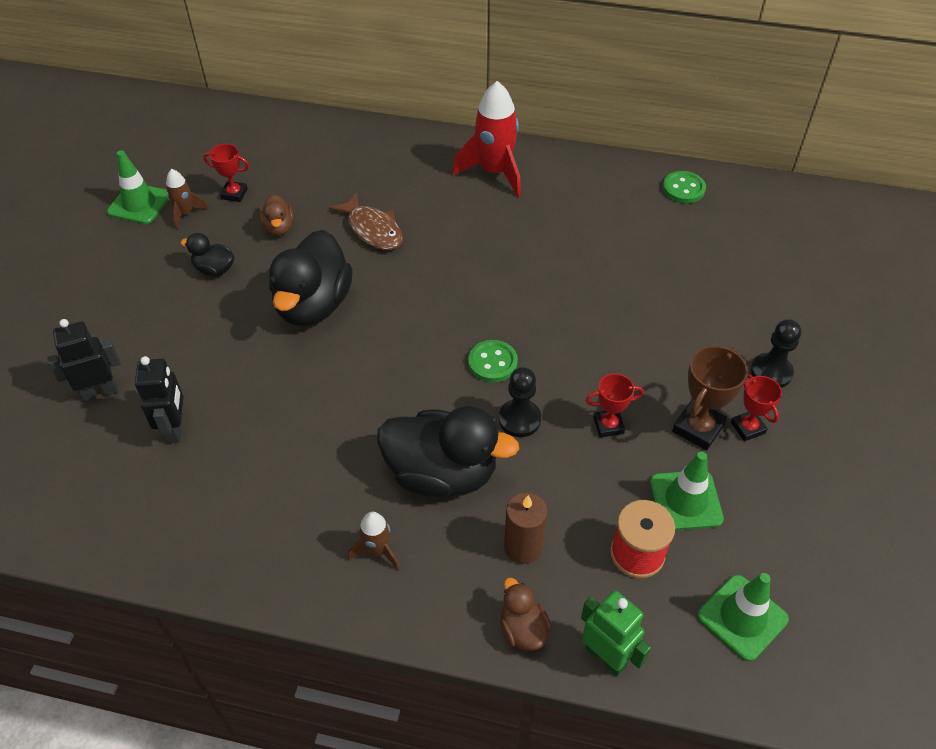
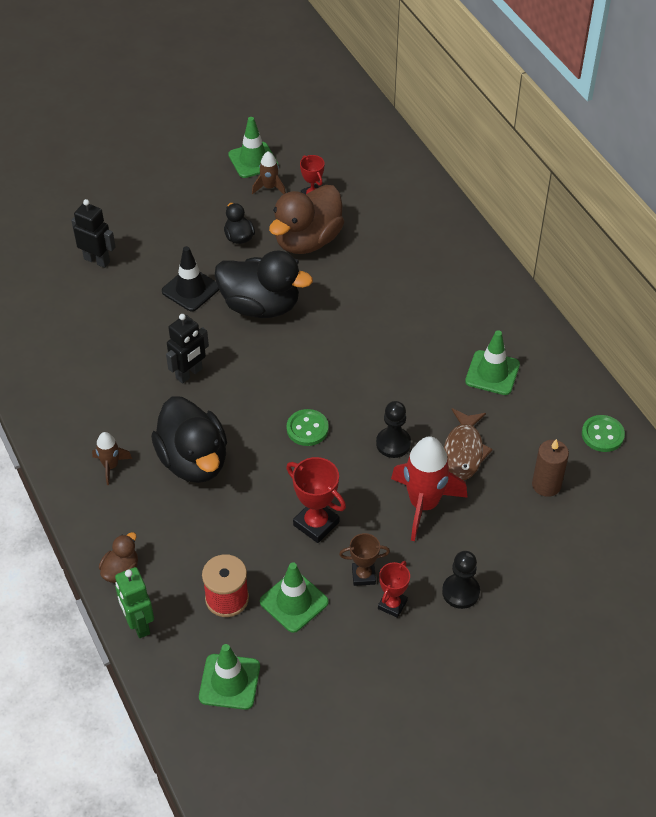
camera: 50 degrees right, 0 degrees up
black robot [135,356,184,443] -> black robot moved to [166,314,209,384]
brown duck [259,194,294,236] -> brown duck [269,185,344,254], size x2.10
black duck [269,230,353,326] -> black duck turned 135 degrees counterclockwise [215,251,313,318]
brown fish [329,193,403,250] -> brown fish moved to [444,408,493,480]
red rocket [452,81,521,197] -> red rocket moved to [391,436,468,541]
black pawn [499,367,541,437] -> black pawn moved to [376,401,411,458]
brown candle [504,492,547,564] -> brown candle moved to [532,439,569,497]
green robot [581,591,651,676] -> green robot turned 150 degrees clockwise [115,567,154,638]
red trophy [586,373,643,437] -> red trophy [286,457,346,543], size x1.54
brown trophy [672,346,748,450] -> brown trophy [339,533,390,586], size x0.65
none -> black traffic cone [162,246,219,311]
none -> green traffic cone [465,330,520,395]

